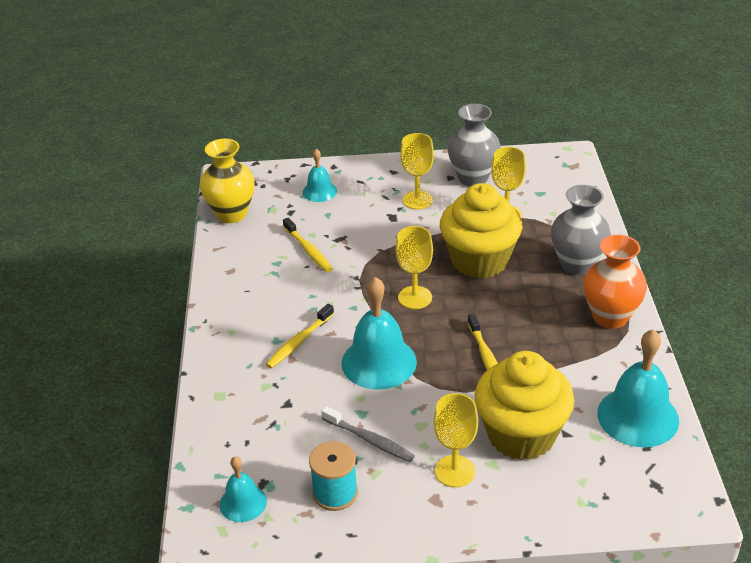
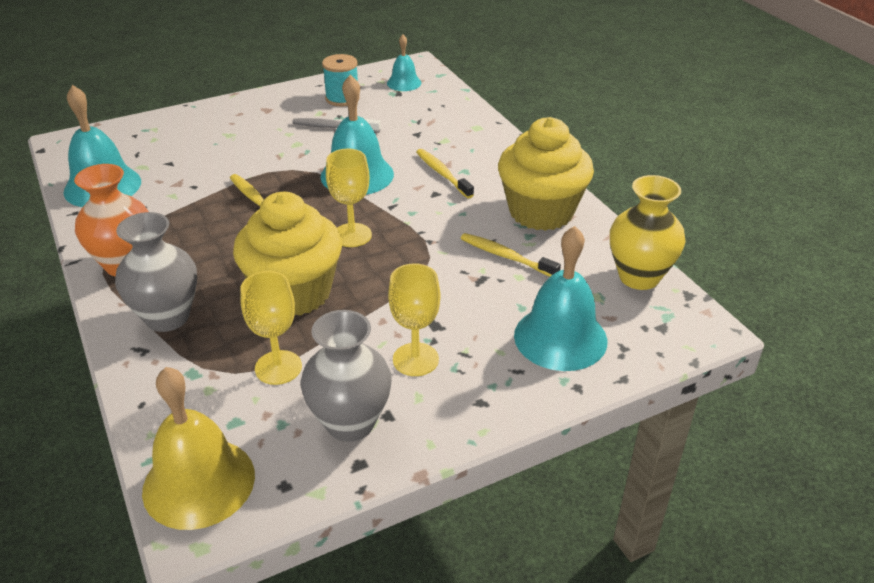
camera: 155 degrees right, 0 degrees up
yellow toothbrush [266,304,334,368] -> yellow toothbrush turned 45 degrees counterclockwise [416,149,474,198]
turquoise bell [302,149,337,202] -> turquoise bell [514,226,607,371], size x1.80
yellow goblet [434,393,478,488] -> none
yellow cupcake [475,351,575,460] -> yellow cupcake moved to [498,117,594,231]
none -> yellow bell [142,367,255,530]

